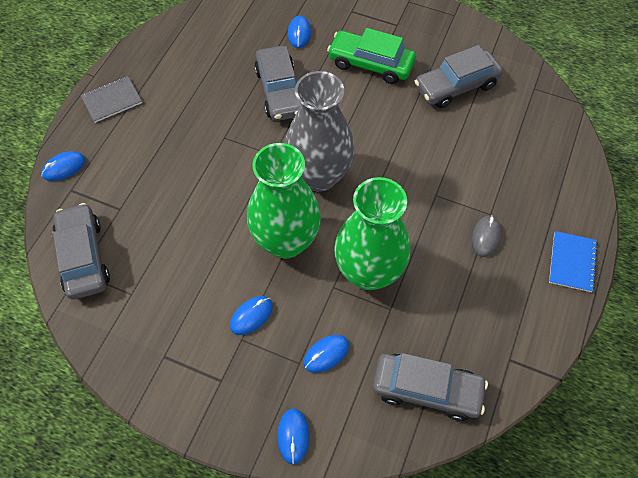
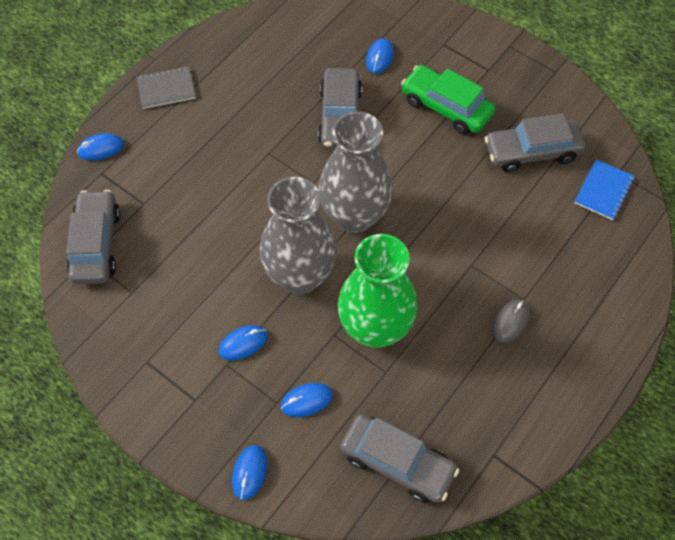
camera: 15 degrees right, 0 degrees up
green vase [247,143,321,259] -> grey vase [260,177,337,294]
blue notebook [549,231,598,292] -> blue notebook moved to [574,159,635,220]

